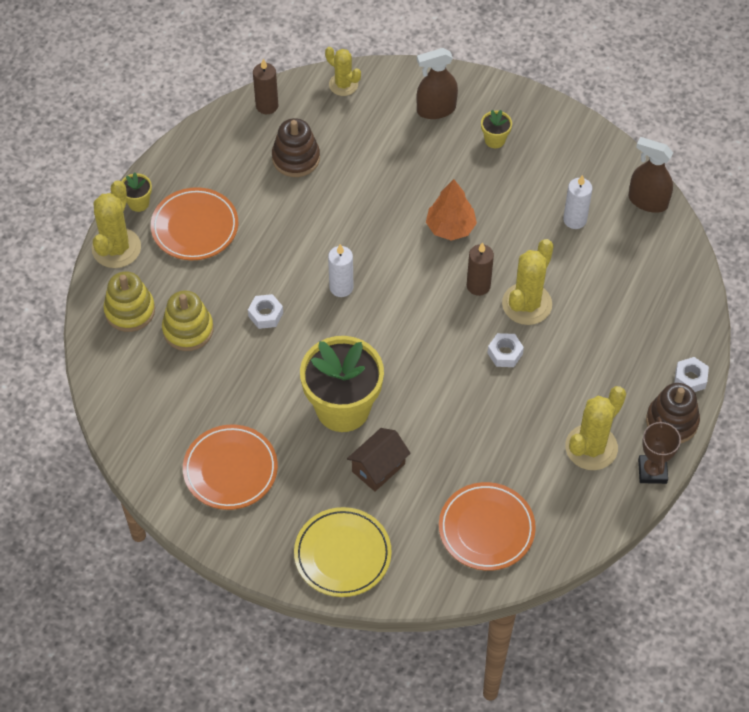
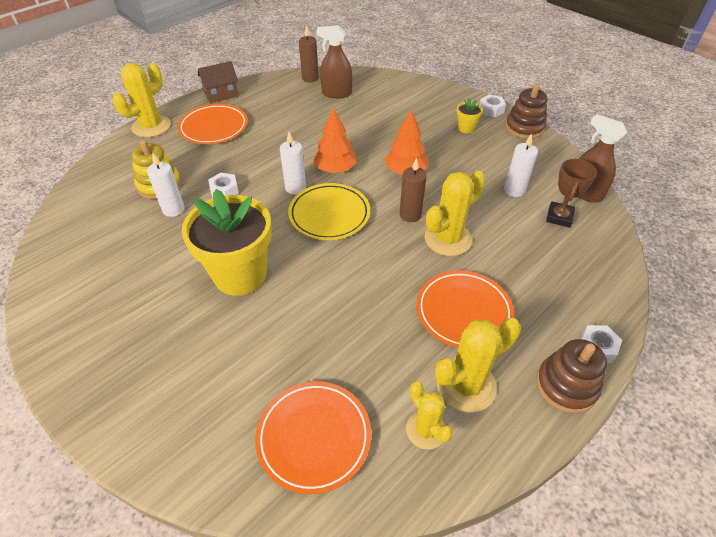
camera: 20 degrees right, 10 degrees down
yellow stacking toy [103,271,155,332] -> none
yellow flower pot [121,172,152,212] -> none
orange plate [183,425,278,510] -> orange plate moved to [417,270,514,348]
brown stacking toy [272,118,320,177] -> brown stacking toy moved to [505,84,547,139]
yellow plate [294,507,392,597] -> yellow plate moved to [288,183,370,240]
yellow cactus [325,47,361,96] -> yellow cactus moved to [406,381,453,450]
brown house [347,428,411,492] -> brown house moved to [198,61,239,103]
brown spray bottle [416,48,458,119] -> brown spray bottle moved to [317,25,352,98]
white nut [488,333,524,367] -> white nut moved to [479,94,506,117]
brown trophy [638,417,681,484] -> brown trophy moved to [546,159,597,228]
none -> white candle [147,153,185,217]
none -> orange tree [313,108,357,173]

